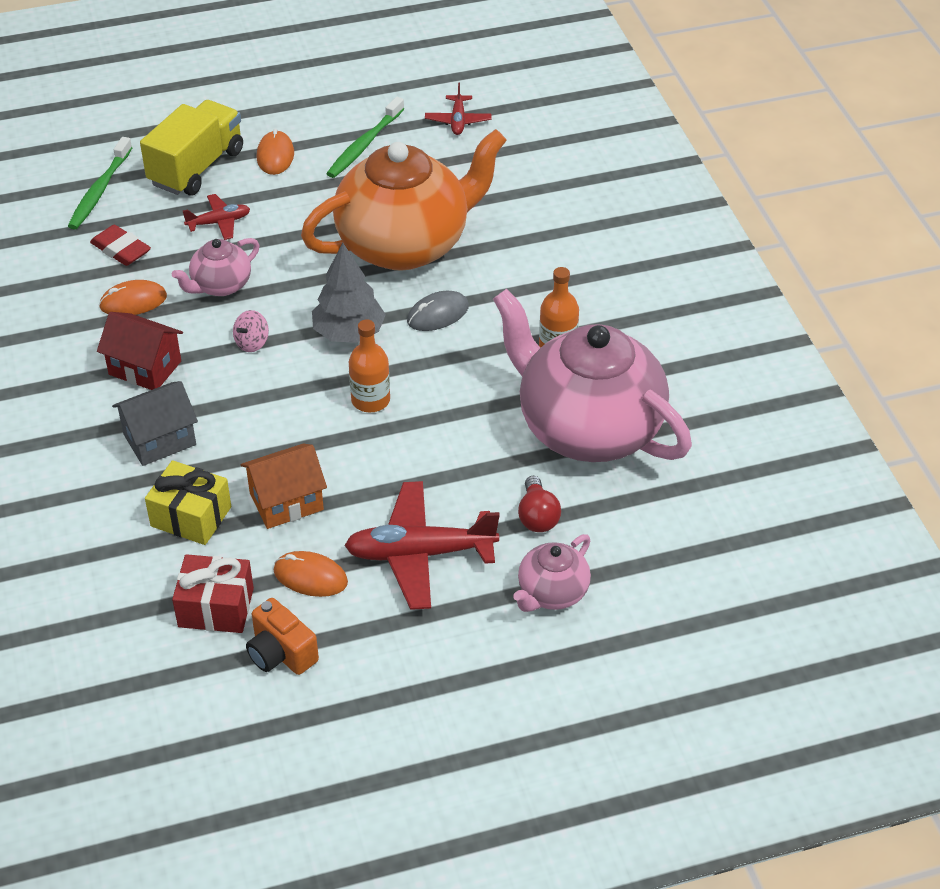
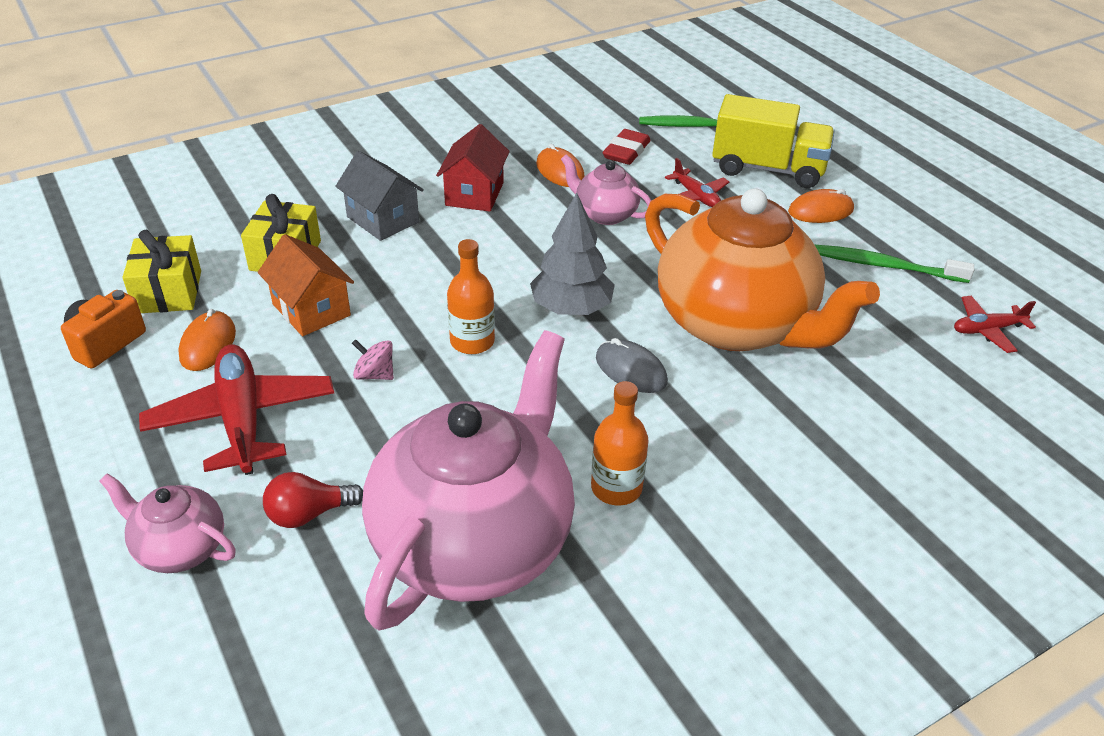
camera: 75 degrees right, 5 degrees down
red gift [172,554,254,633] -> yellow gift [122,230,201,313]
pink spinning top [233,310,269,352] -> pink spinning top moved to [352,339,394,380]

